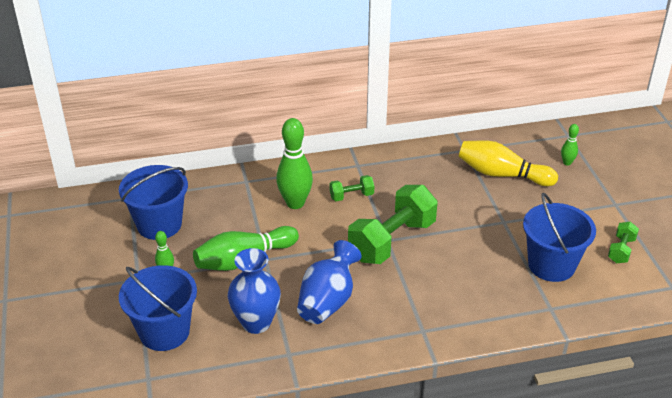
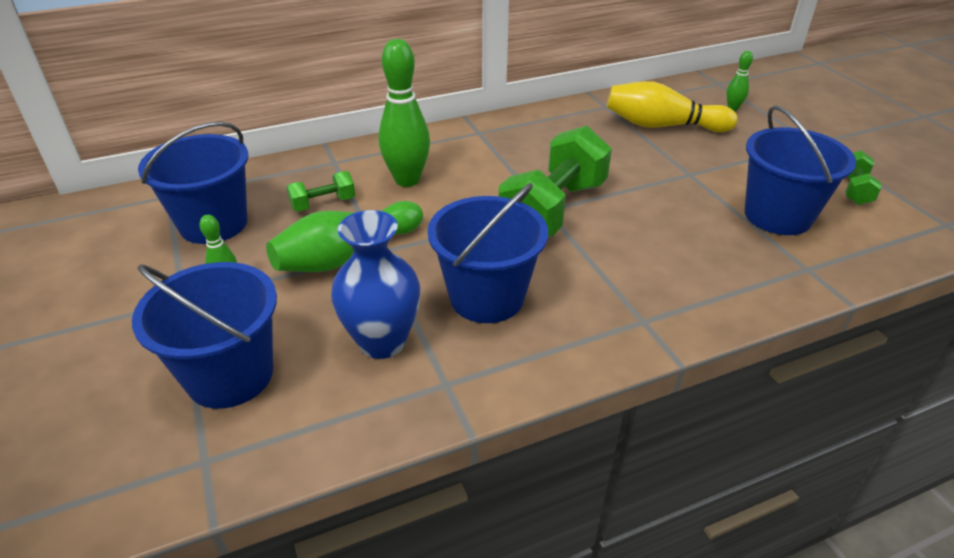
camera: 10 degrees left, 0 degrees up
blue vase [297,240,361,324] -> blue bucket [427,183,548,323]
green dumbbell [330,175,374,201] -> green dumbbell moved to [286,171,355,212]

